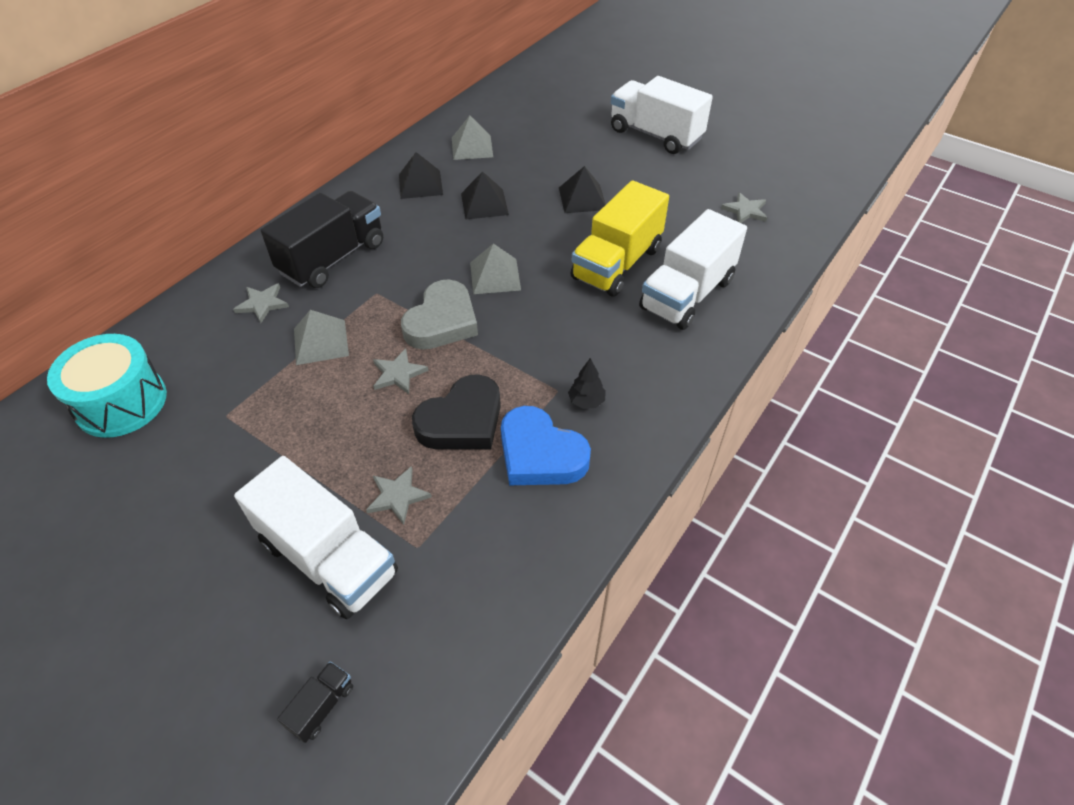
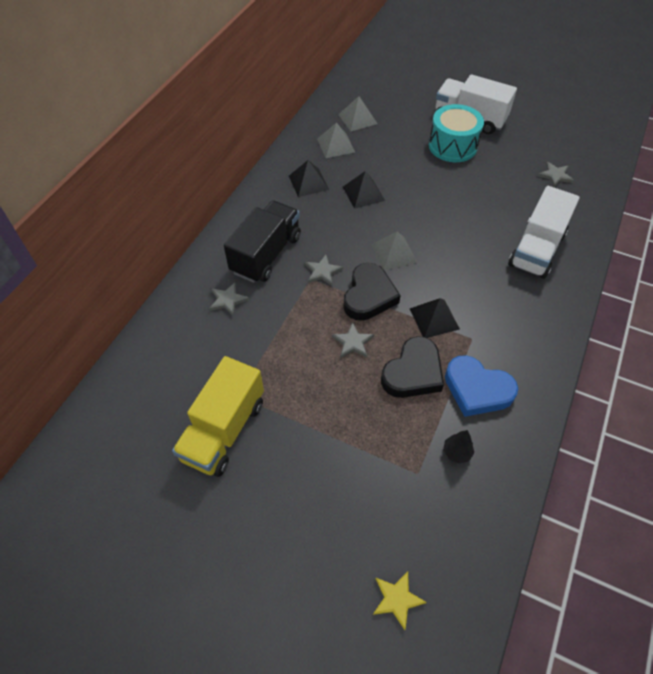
camera: 10 degrees left, 5 degrees up
turquoise drum [47,334,167,438] -> turquoise drum moved to [429,104,484,162]
white truck [234,456,398,619] -> none
black truck [277,662,353,743] -> yellow star [373,571,427,630]
grey pyramid [294,310,349,365] -> grey pyramid moved to [338,96,377,131]
grey star [366,466,432,525] -> grey star moved to [305,255,343,286]
grey heart [401,280,478,350] -> black heart [344,263,401,321]
black pyramid [559,166,606,213] -> black pyramid moved to [410,298,460,338]
black tree [568,358,606,409] -> black tree moved to [443,430,474,464]
yellow truck [571,180,669,297] -> yellow truck moved to [172,356,264,477]

